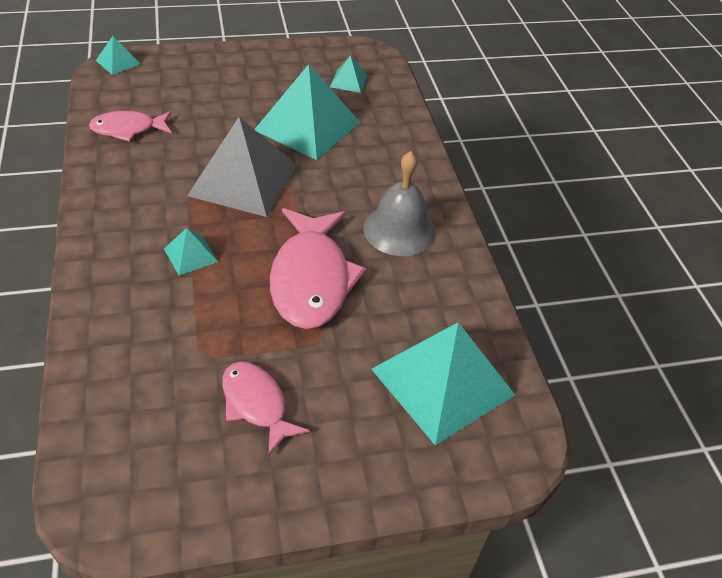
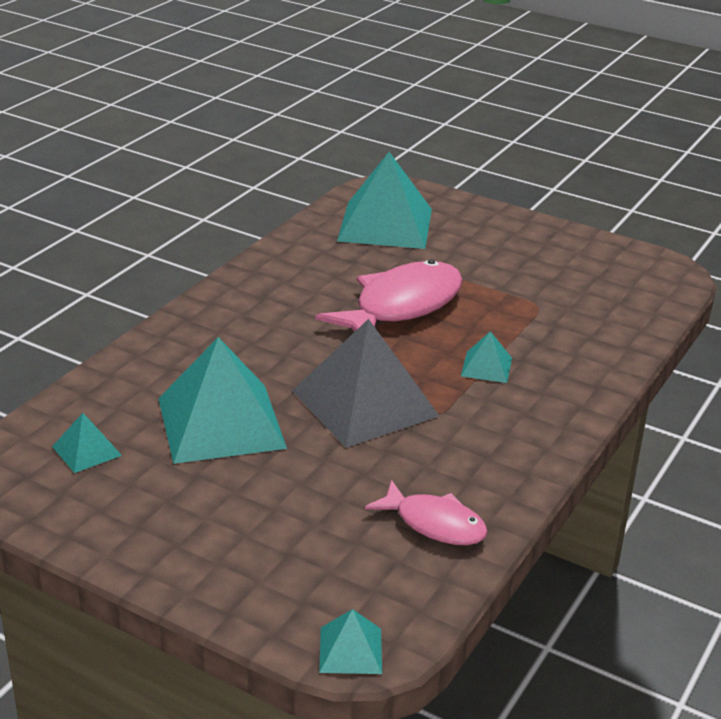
camera: 135 degrees left, 15 degrees down
pink fish [222,362,309,455] -> none
grey bell [363,151,436,256] -> none

